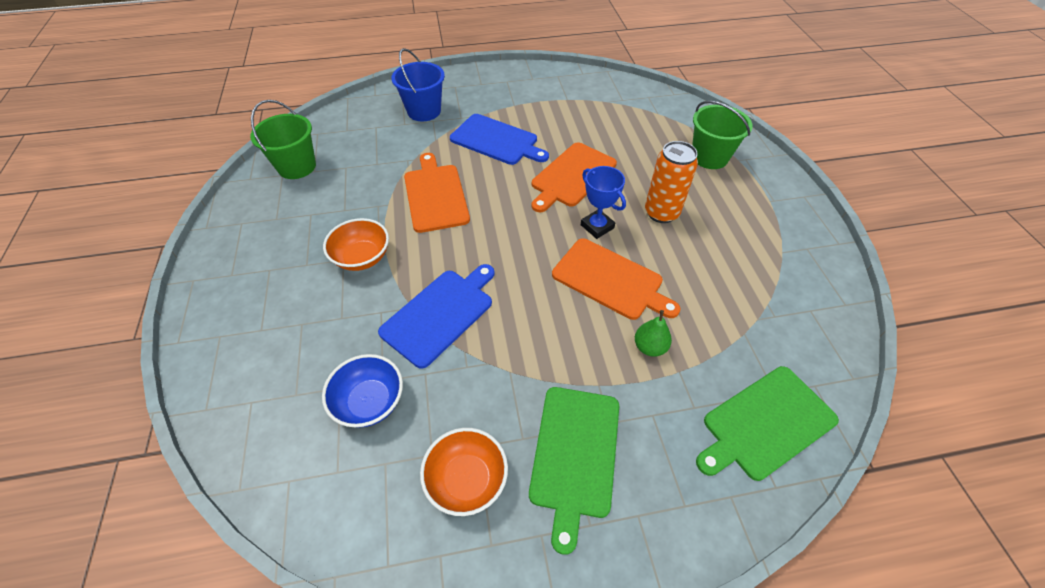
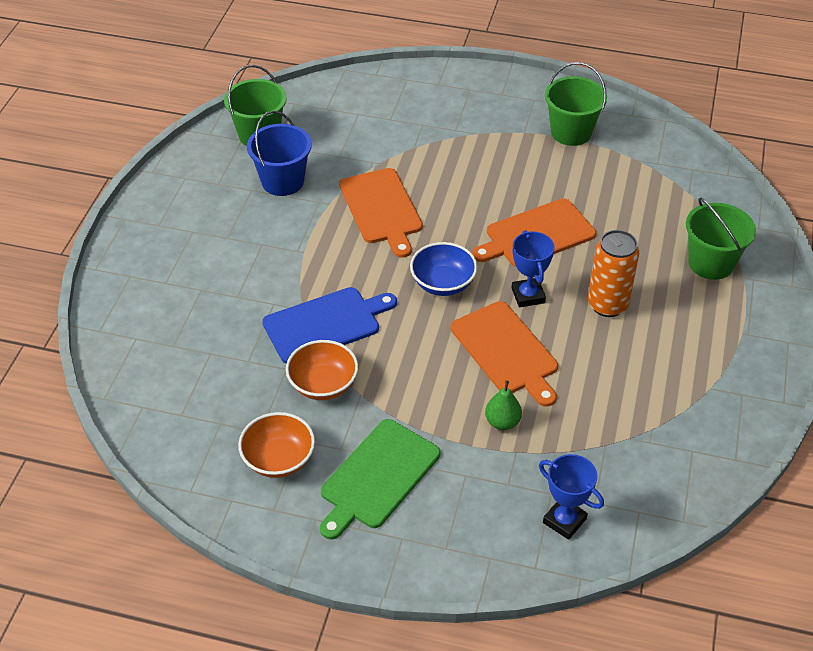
camera: 25 degrees right, 5 degrees down
blue bowl [322,354,403,428] -> blue bowl moved to [410,242,478,296]
orange bowl [323,218,389,271] -> orange bowl moved to [286,340,358,400]
blue bucket [391,48,445,121] -> blue bucket moved to [247,111,312,196]
orange cutting board [404,153,470,233] -> orange cutting board turned 150 degrees clockwise [339,168,423,258]
blue cutting board [450,114,549,165] -> none
green cutting board [696,366,839,481] -> blue trophy [539,454,604,540]
none -> green bucket [545,62,607,146]

